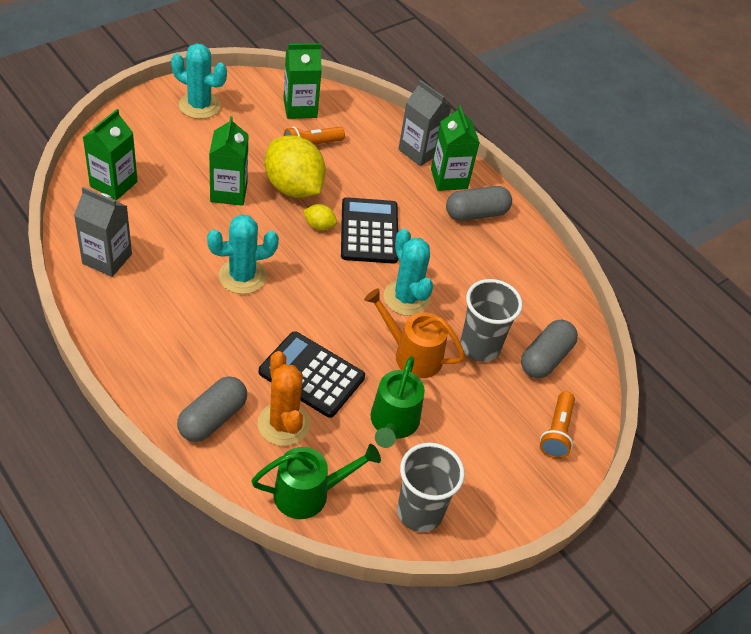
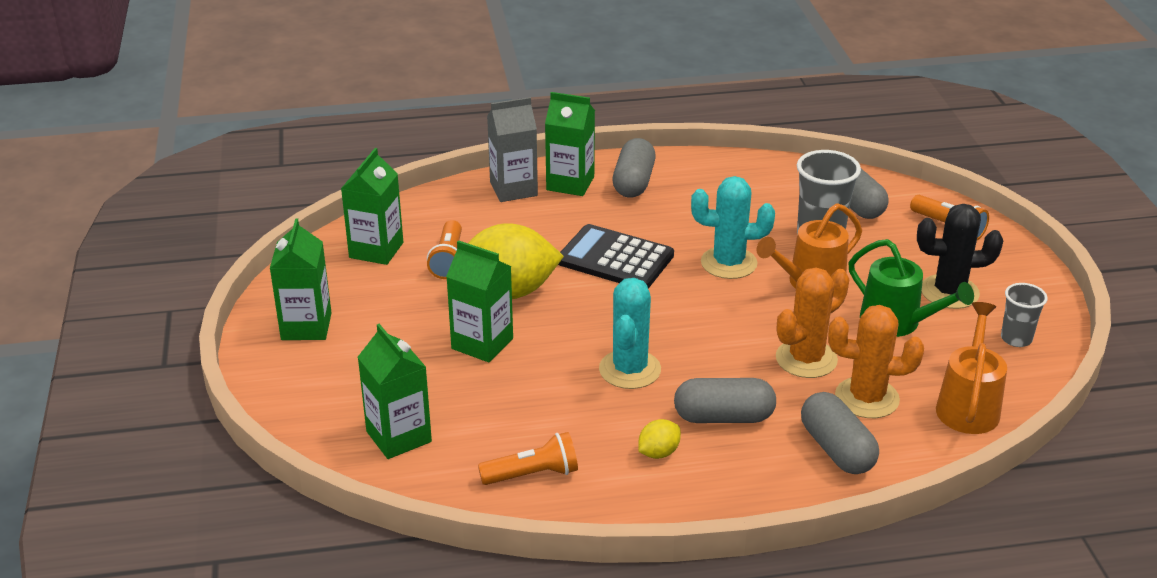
camera: 55 degrees left, 15 degrees down
grey carton [74,187,132,277] -> orange flashlight [478,432,578,485]
turquoise cactus [171,43,227,119] -> green carton [270,218,332,340]
green watering can [251,444,381,519] -> orange watering can [936,302,1007,434]
black calculator [259,331,365,418] -> orange cactus [776,268,849,378]
yellow lemon [303,204,337,230] -> yellow lemon moved to [638,419,681,459]
grey cup [397,443,465,532] -> grey cup [1001,283,1048,347], size x0.60
none -> grey capsule [674,378,776,423]
none -> black cactus [917,204,1003,309]

